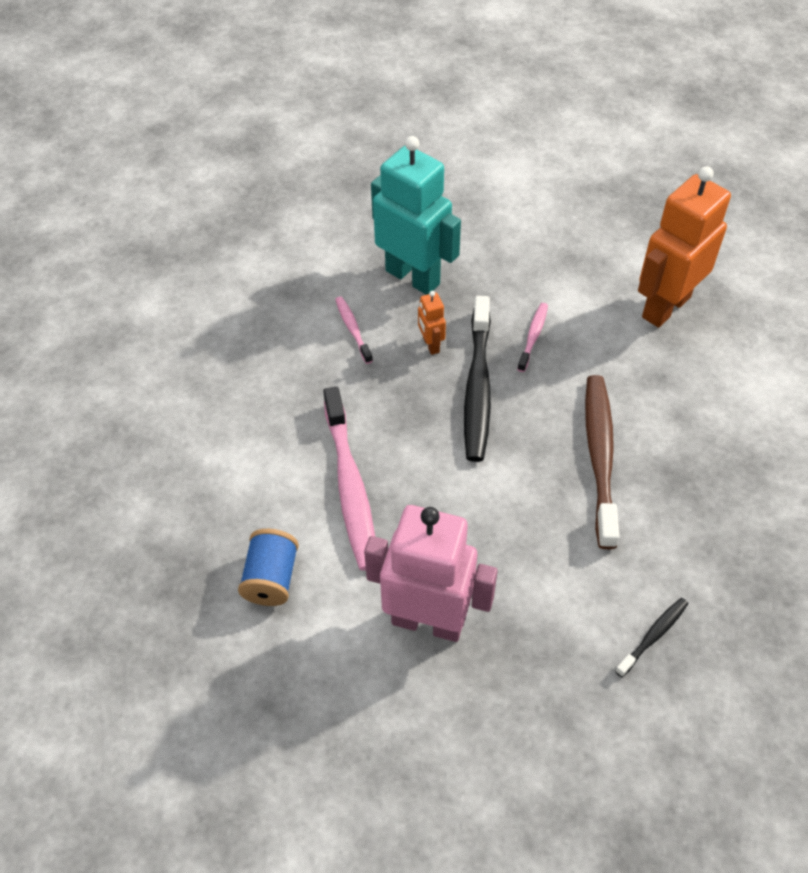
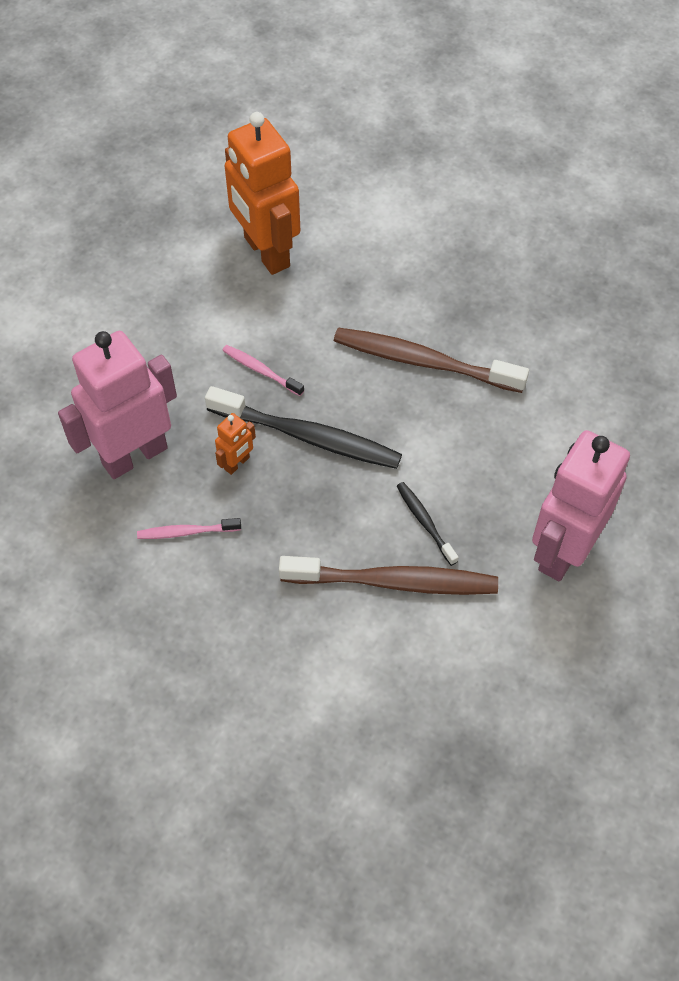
camera: 75 degrees left, 5 degrees up
blue spool [238,529,299,606] -> none
pink toothbrush [323,387,375,570] -> brown toothbrush [279,556,498,595]
turquoise robot [371,136,461,295] -> pink robot [58,331,177,479]
orange robot [418,291,446,355] -> orange robot turned 45 degrees counterclockwise [215,413,256,475]
black toothbrush [615,598,689,677] -> black toothbrush moved to [397,482,459,566]

